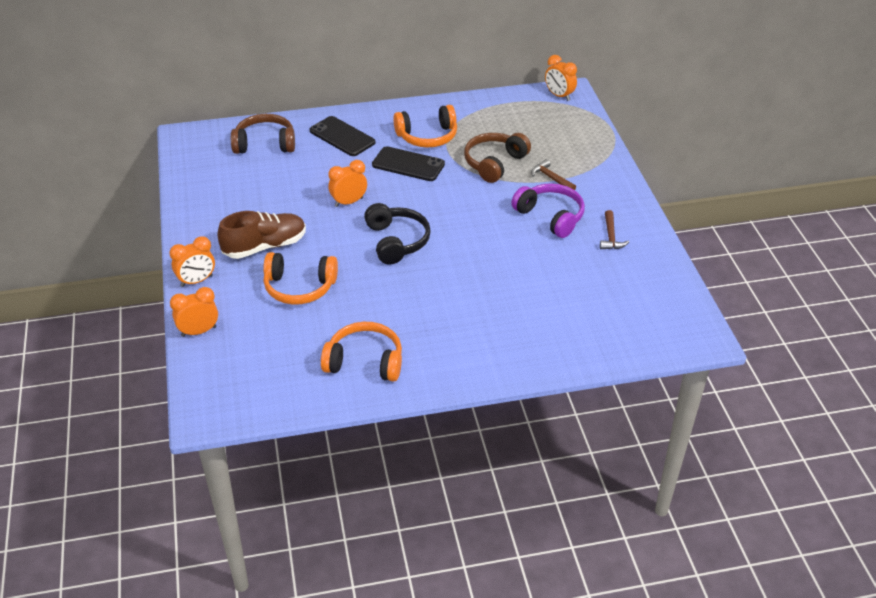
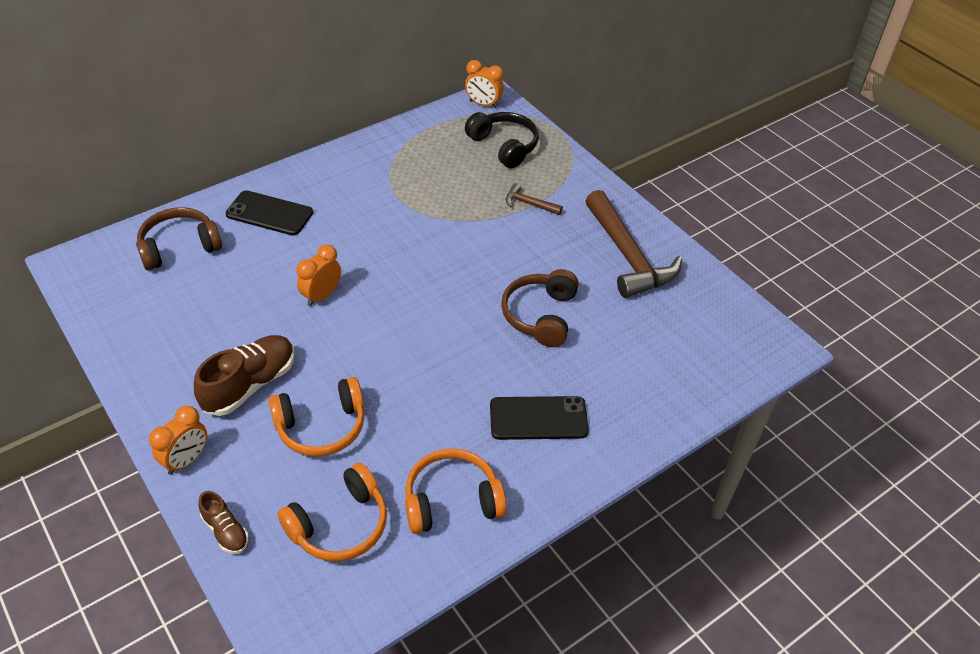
camera: 25 degrees left, 5 degrees up
orange clock [170,287,218,337] -> brown shoe [198,491,249,554]
black headphones [364,203,431,265] -> black headphones moved to [465,112,539,168]
black phone [372,146,445,181] -> black phone moved to [490,396,589,440]
orange headphones [393,105,457,148] -> orange headphones moved to [277,463,387,561]
brown headphones [464,133,531,183] -> brown headphones moved to [501,269,579,347]
purple headphones [511,183,585,238] -> none
brown hammer [600,210,629,249] -> brown hammer [586,190,682,298], size x2.24

